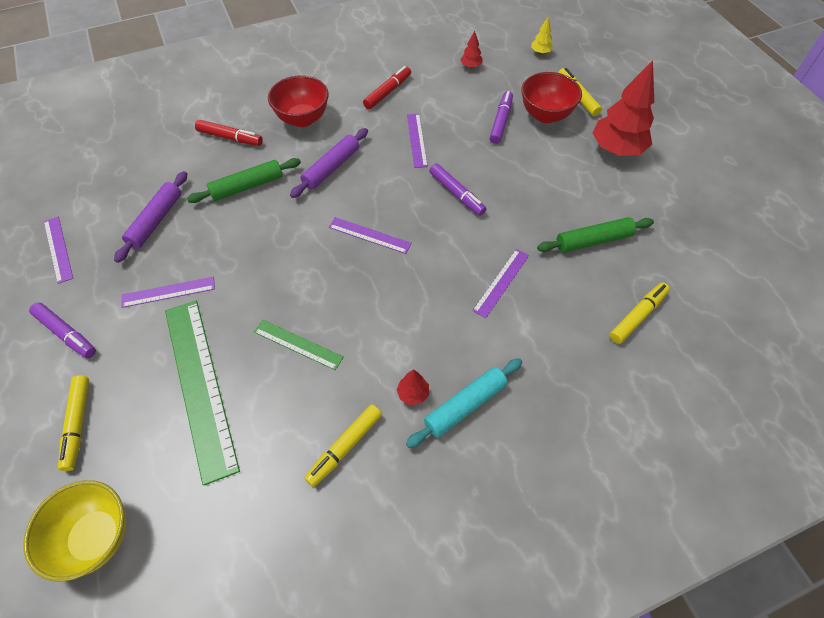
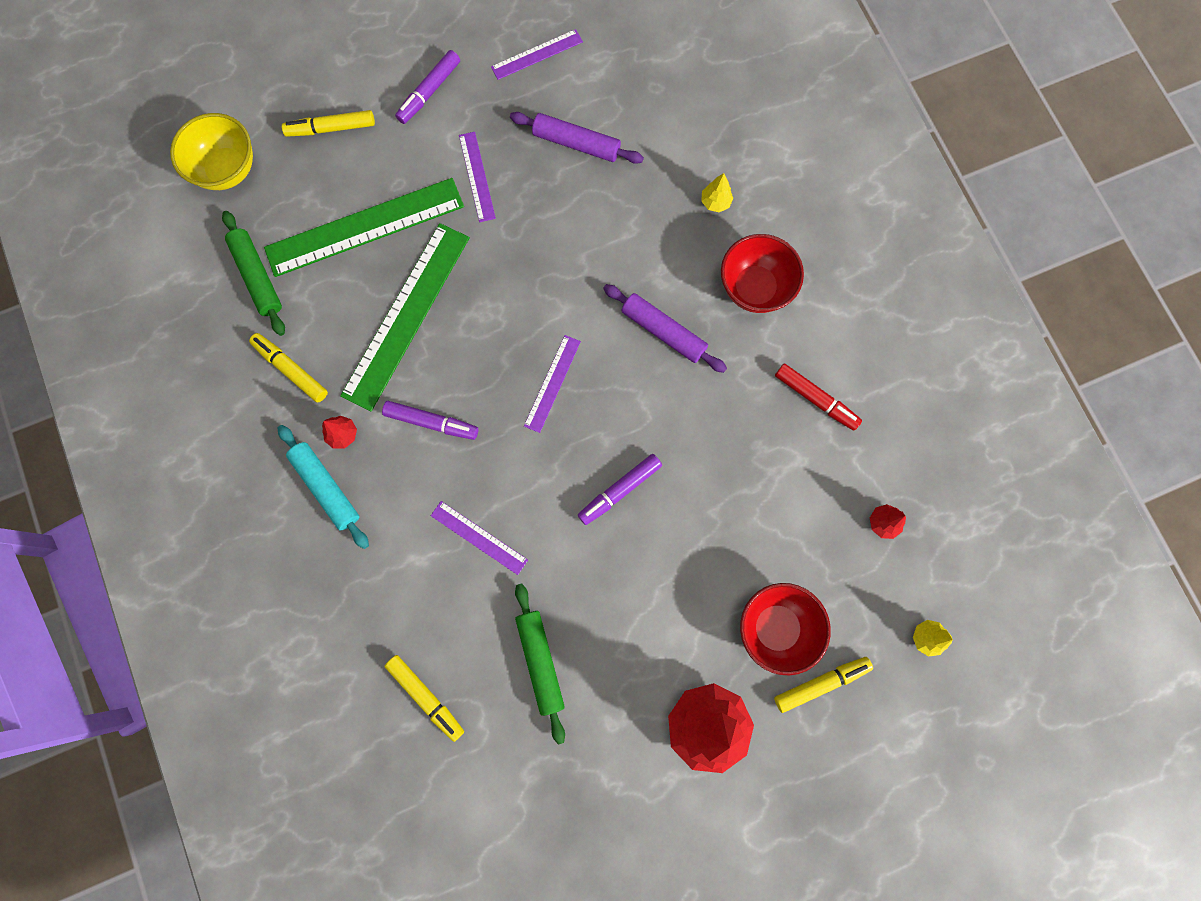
camera: 90 degrees right, 20 degrees up
green rolling pin [187,158,301,203] -> green rolling pin moved to [222,211,285,336]
red marker [195,120,263,146] -> yellow tree [701,173,733,212]
green ruler [254,320,344,370] -> green ruler [340,223,470,411], size x2.01
purple ruler [407,114,428,168] -> none
purple marker [490,91,513,144] -> purple marker moved to [382,401,478,440]

